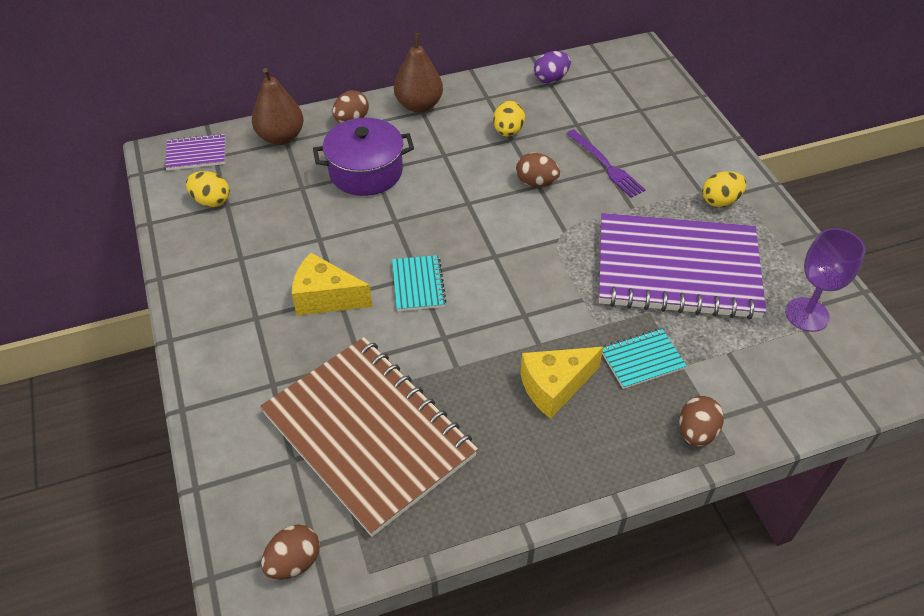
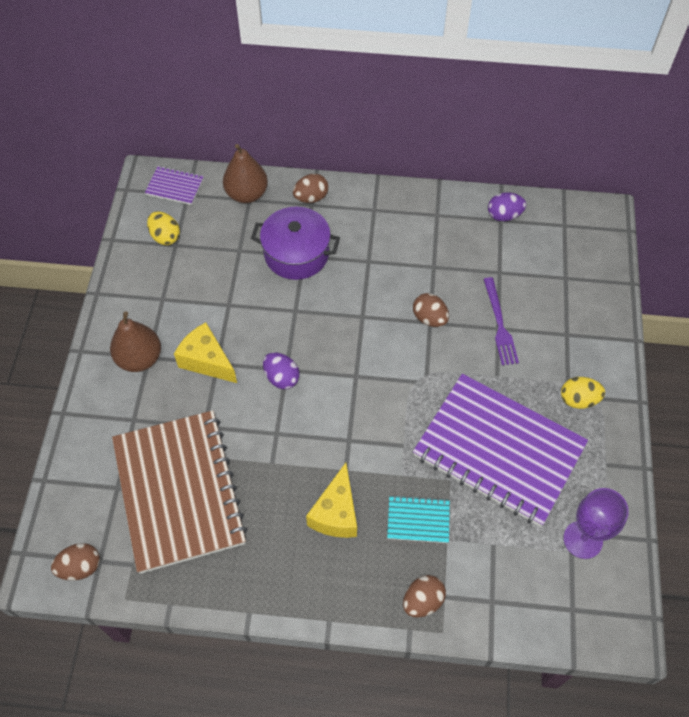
camera: 25 degrees right, 10 degrees up
turquoise notebook [392,255,446,311] -> purple egg [263,352,300,389]
brown pear [394,33,443,113] -> brown pear moved to [110,311,161,372]
yellow egg [493,101,525,137] -> none
yellow cheese [520,347,603,419] -> yellow cheese turned 75 degrees counterclockwise [306,463,357,538]

